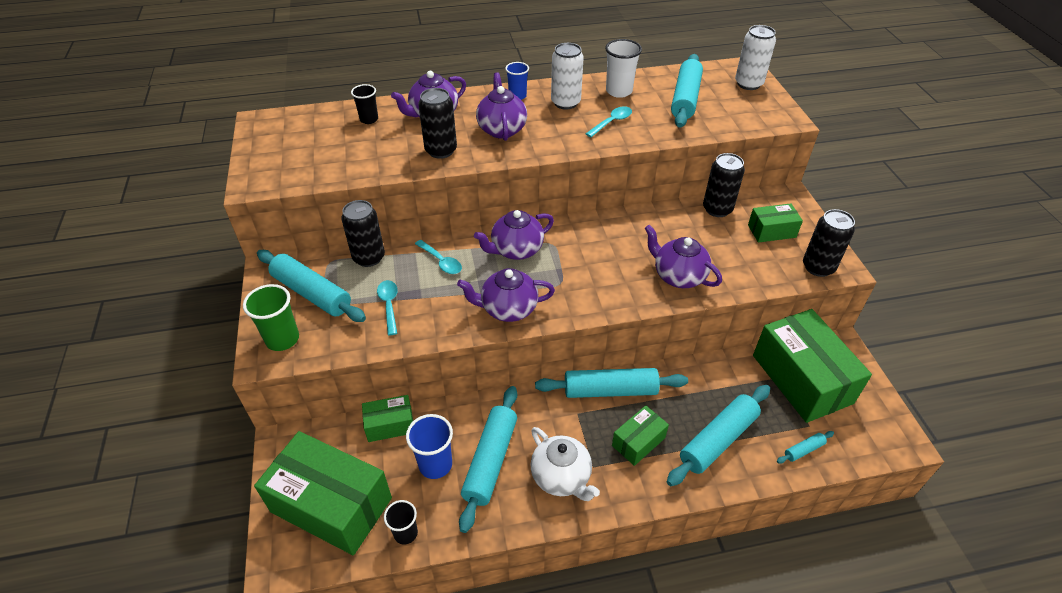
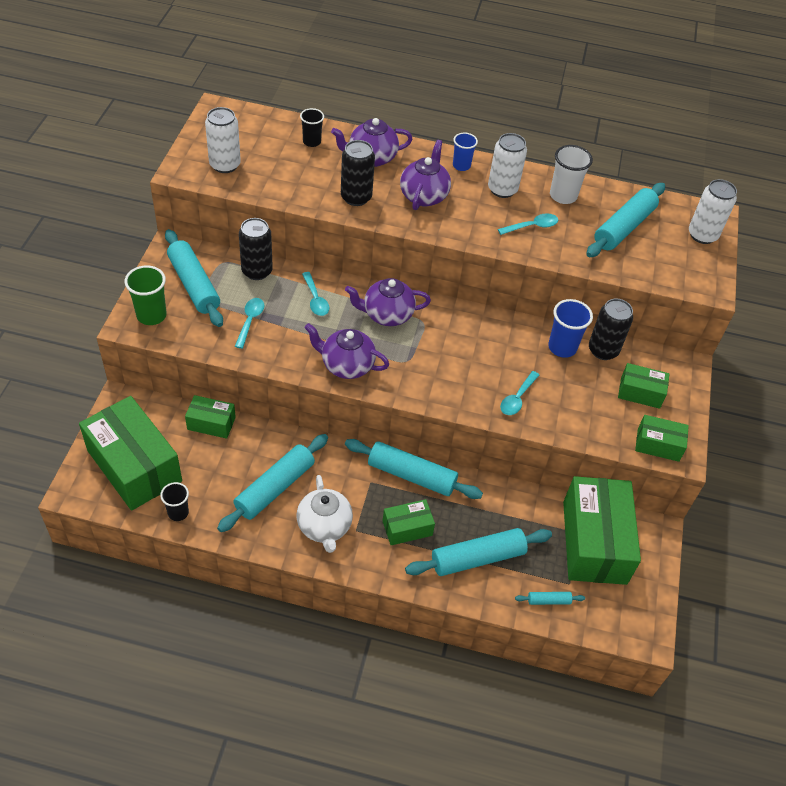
camera: 20 degrees right, 5 degrees up
blue cup [406,414,453,479] -> blue cup moved to [548,299,593,358]
purple teapot [645,225,722,288] -> turquoise spoon [500,371,539,415]
black can [803,209,855,277] -> green box [635,415,689,462]
none -> white can [205,107,241,173]

